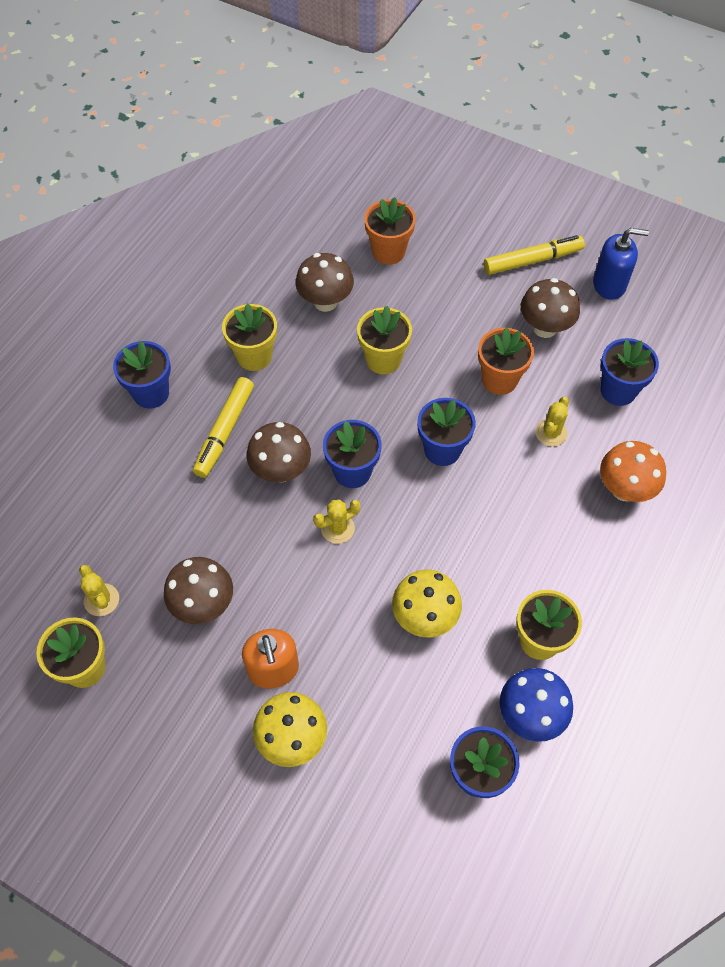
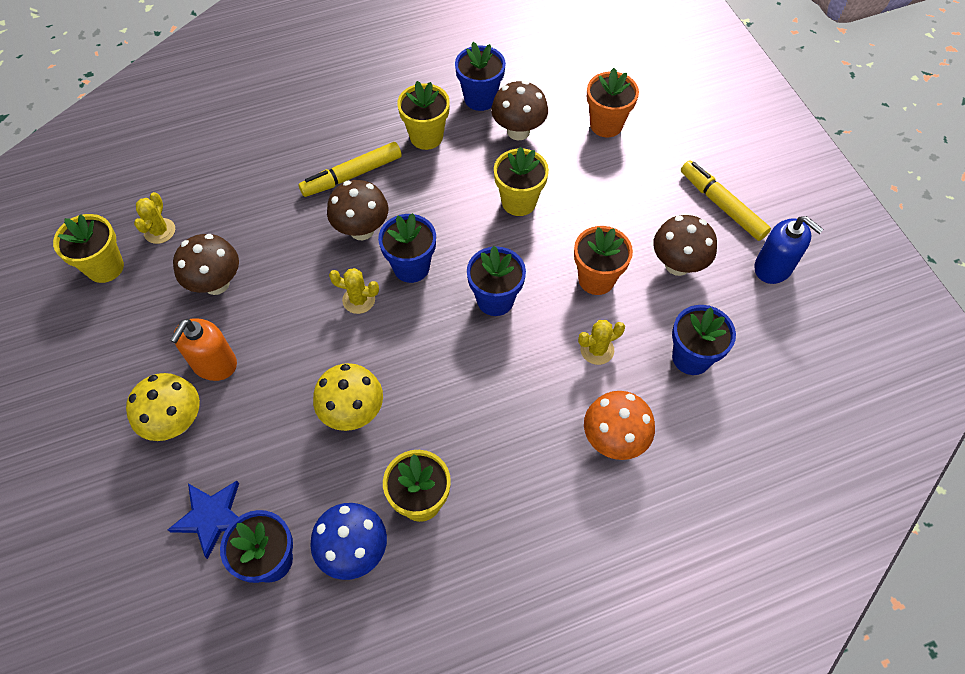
camera: 40 degrees right, 0 degrees up
blue flower pot [113,341,171,409] -> blue flower pot moved to [455,42,506,111]
yellow marker [484,235,585,275] -> yellow marker turned 150 degrees counterclockwise [681,161,771,241]
none -> blue star [168,481,239,559]

